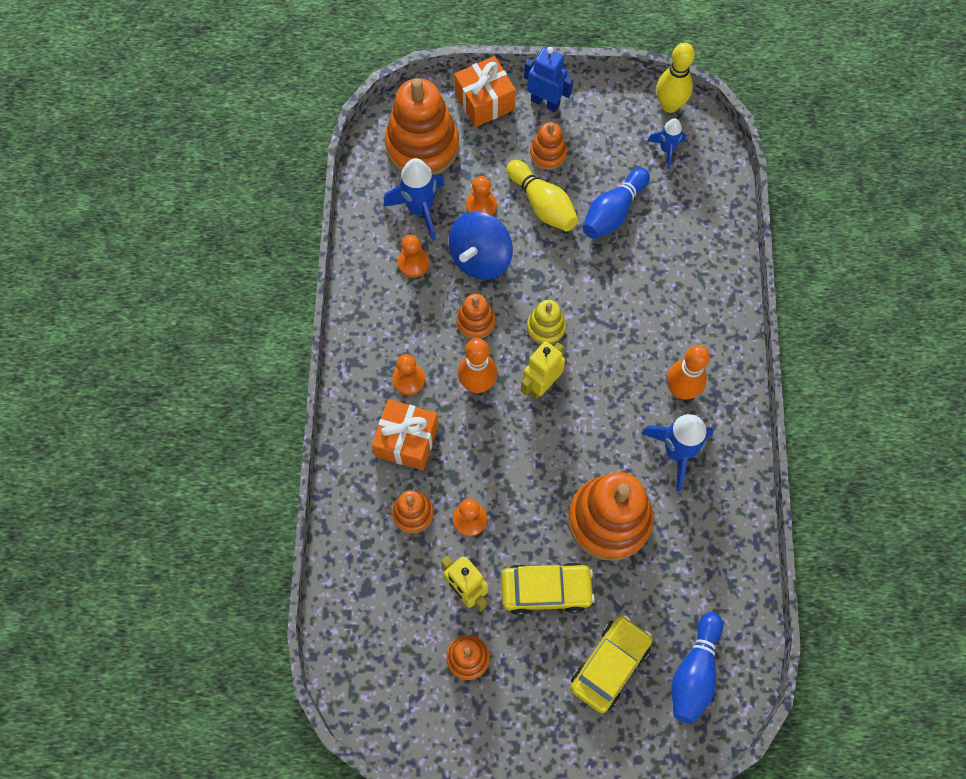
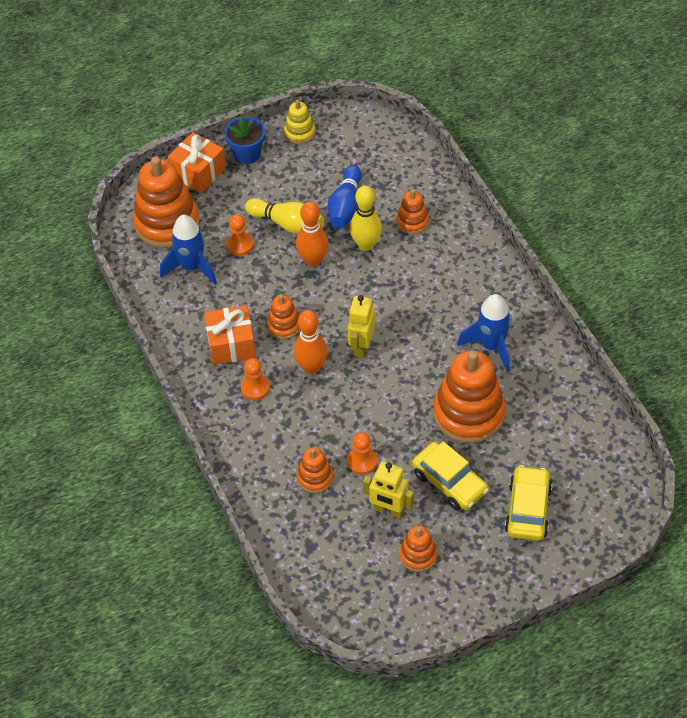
camera: 25 degrees left, 15 degrees down
orange gift [372,399,439,470] -> orange gift moved to [204,305,256,365]
orange pawn [398,235,429,278] -> none
blue spinning top [449,212,513,280] -> none
yellow car [501,562,595,615] -> yellow car turned 75 degrees clockwise [412,441,489,510]
blue robot [524,47,573,112] -> blue flower pot [225,117,265,164]
yellow stacking toy [527,300,566,345] -> yellow stacking toy moved to [284,100,315,144]
orange stacking toy [530,122,567,170] -> orange stacking toy moved to [396,189,429,234]
blue rocket [648,118,686,169] -> none
yellow bowling pin [656,42,695,113] -> yellow bowling pin moved to [350,186,382,251]
orange bowling pin [667,345,710,400] -> orange bowling pin moved to [296,202,328,267]
blue bowling pin [672,612,723,724] -> none

